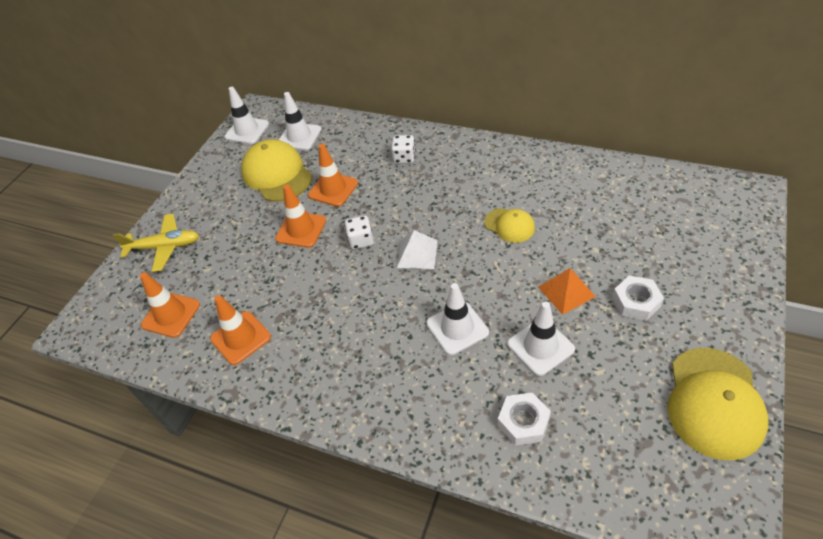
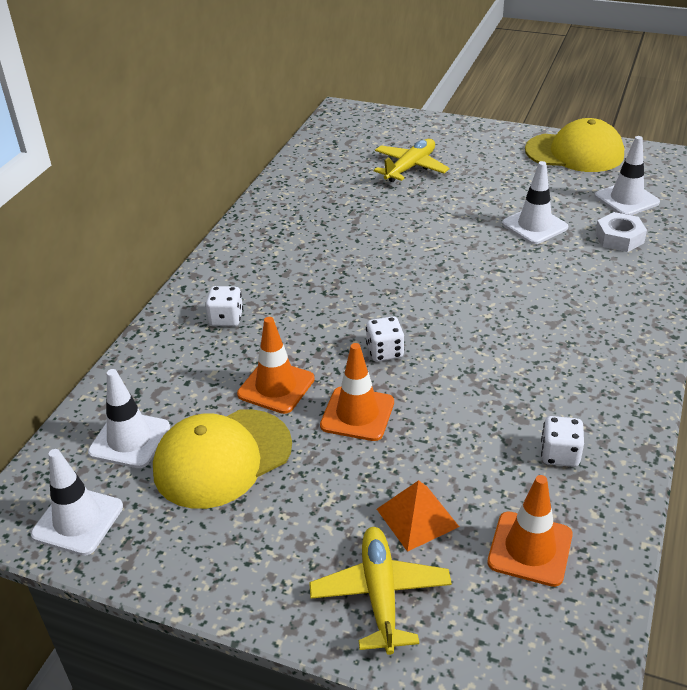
camera: 95 degrees left, 10 degrees down
orange traffic cone [210,295,271,365] -> white dice [541,416,584,467]
white pyramid [397,230,438,269] -> none
white traffic cone [426,283,489,355] -> white traffic cone moved to [595,136,660,215]
yellow cap [484,208,535,243] -> none
orange pyramid [538,268,596,315] -> orange pyramid moved to [377,480,459,552]
white nut [612,275,664,321] -> none
none -> yellow plane [374,139,450,182]

